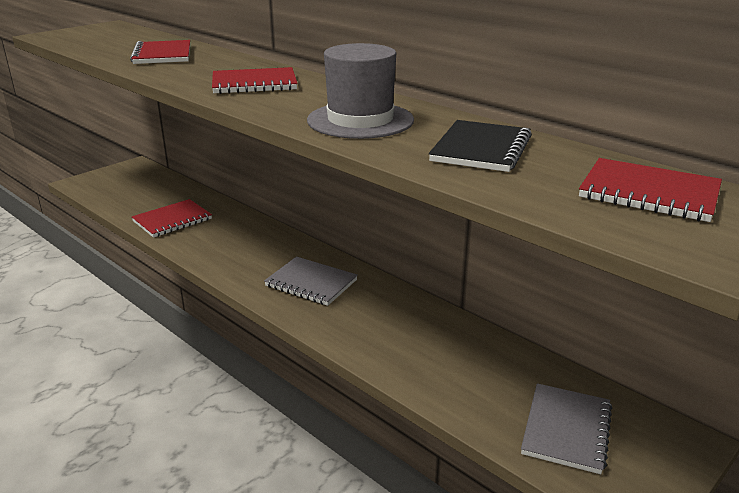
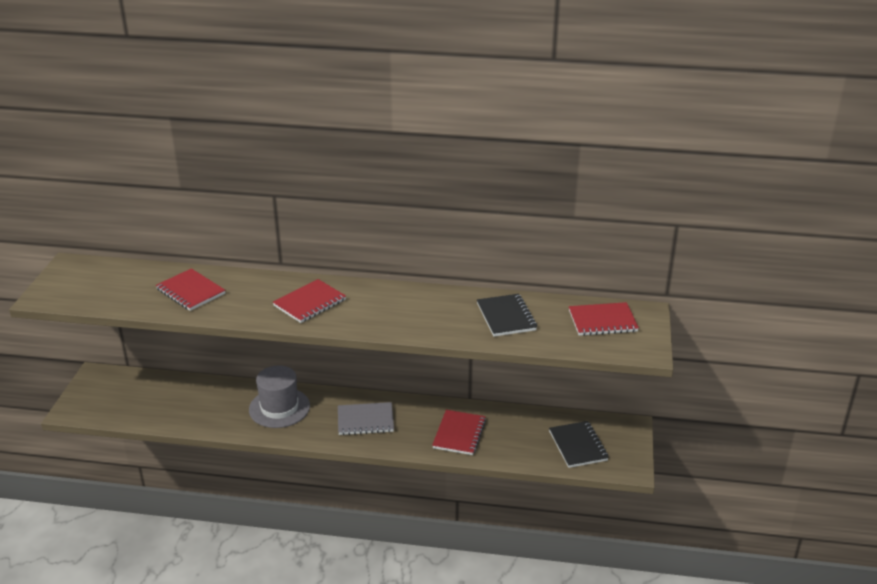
camera: 35 degrees left, 5 degrees up
red notebook [132,199,212,238] -> red notebook moved to [432,410,486,455]
grey hat [307,43,414,139] -> grey hat moved to [249,365,310,428]
grey notebook [521,383,612,474] -> black notebook [549,421,609,468]

